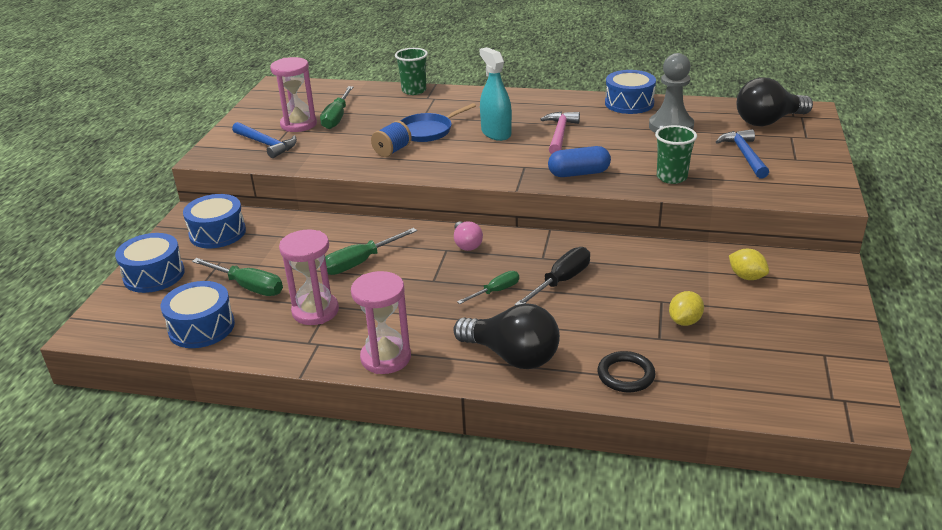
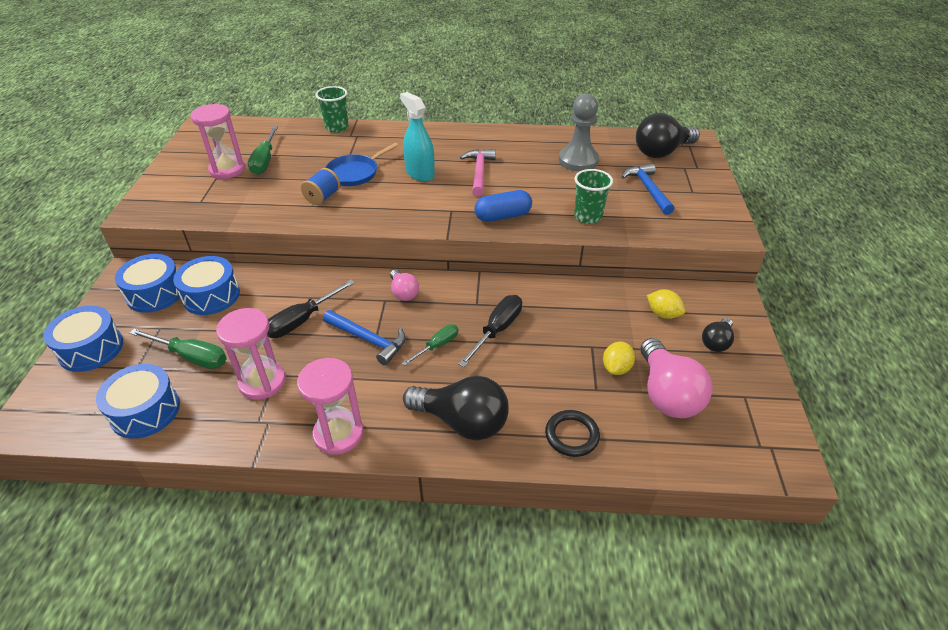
camera: 10 degrees left, 10 degrees up
blue hammer [232,122,297,158] -> blue hammer moved to [323,310,406,365]
green screwdriver [325,228,417,275] -> black screwdriver [267,280,355,338]
blue drum [605,70,656,114] -> blue drum moved to [173,256,240,315]
none -> pink light bulb [641,338,713,418]
none -> black light bulb [702,318,734,352]

